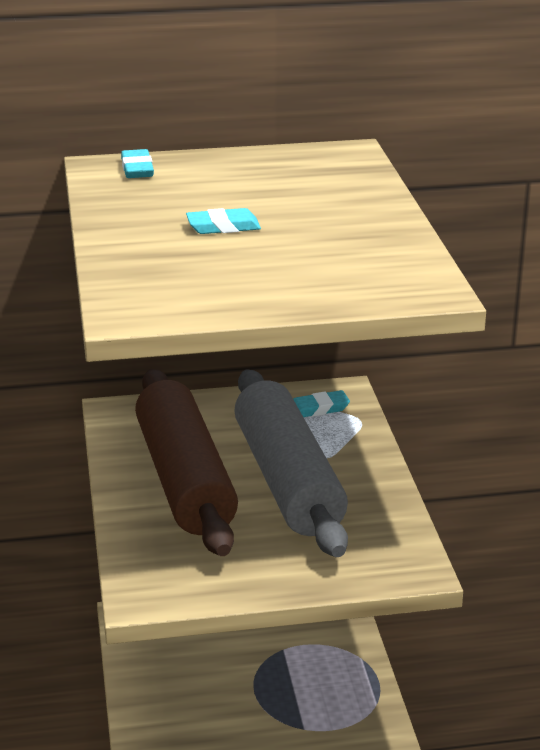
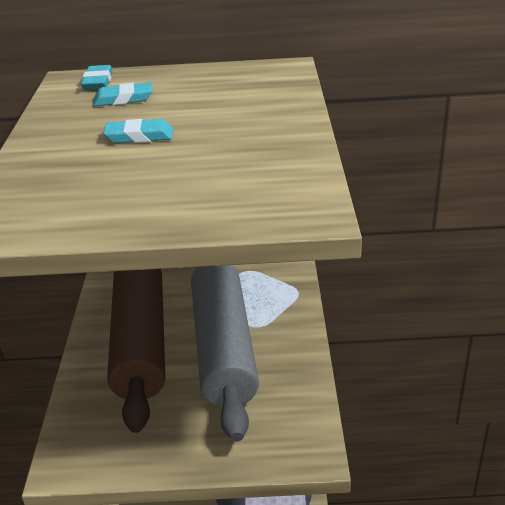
camera: 10 degrees right, 5 degrees up
turquoise eraser [293,390,350,417] -> turquoise eraser moved to [93,82,153,106]

